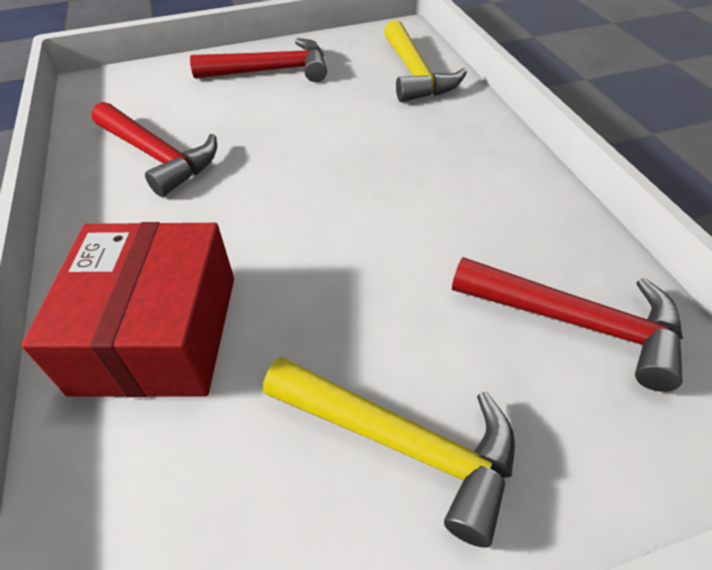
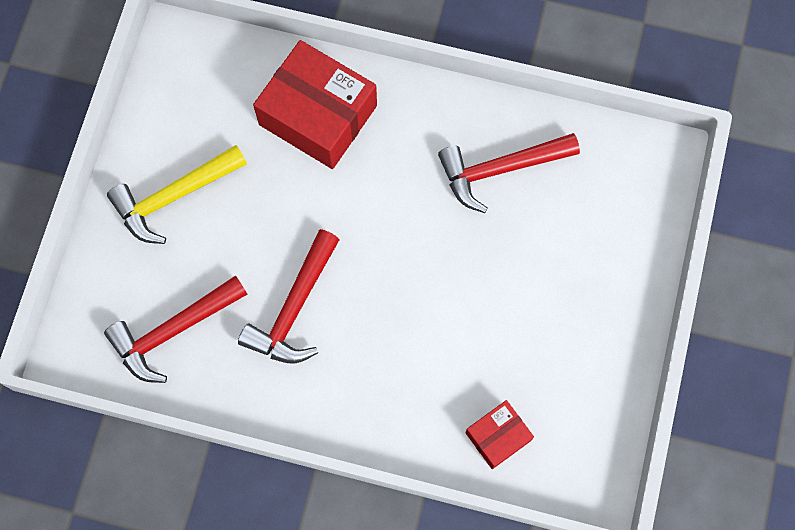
camera: 120 degrees right, 25 degrees up
red hammer [190,38,327,82] -> red hammer moved to [238,229,339,364]
yellow hammer [384,20,467,102] -> red box [465,400,534,469]

